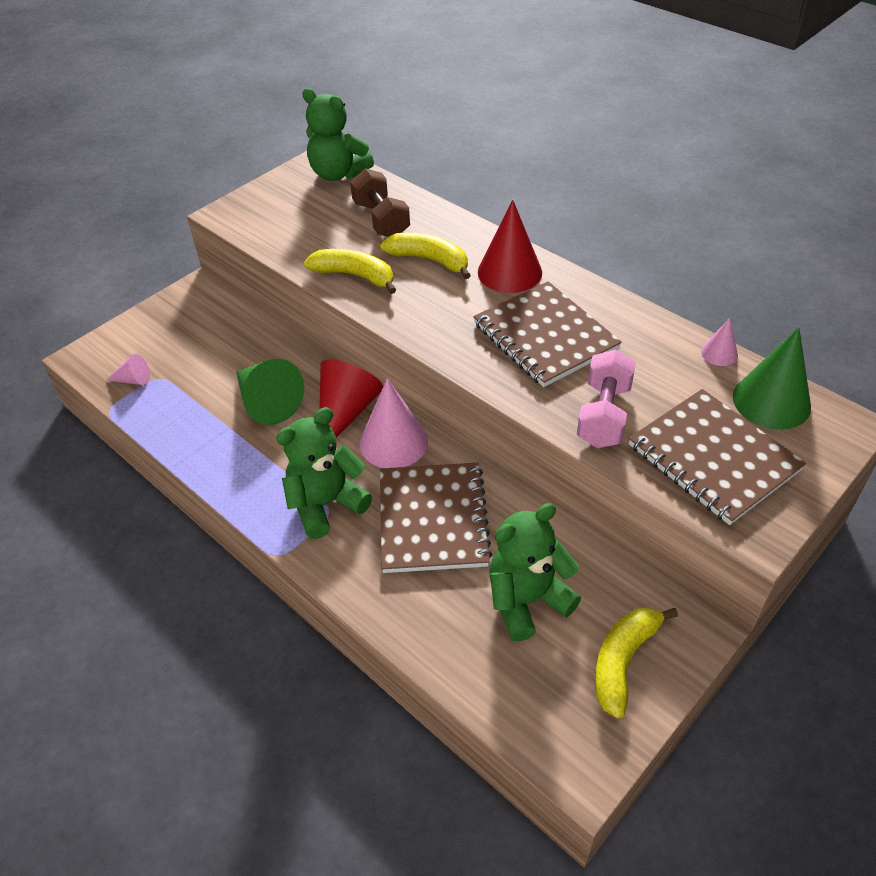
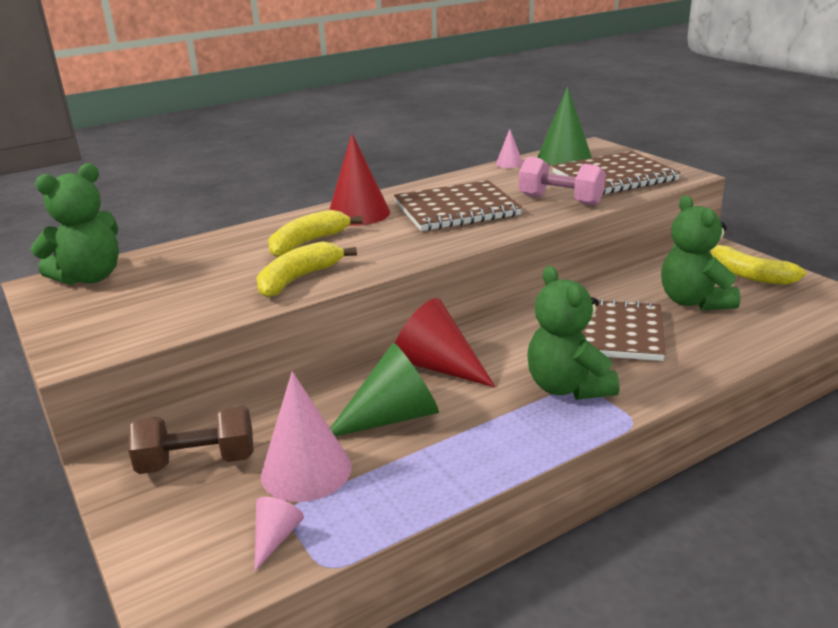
camera: 75 degrees left, 20 degrees down
brown dumbbell [350,168,410,237] -> brown dumbbell moved to [128,406,254,474]
pink cone [359,378,428,468] -> pink cone moved to [261,371,352,502]

